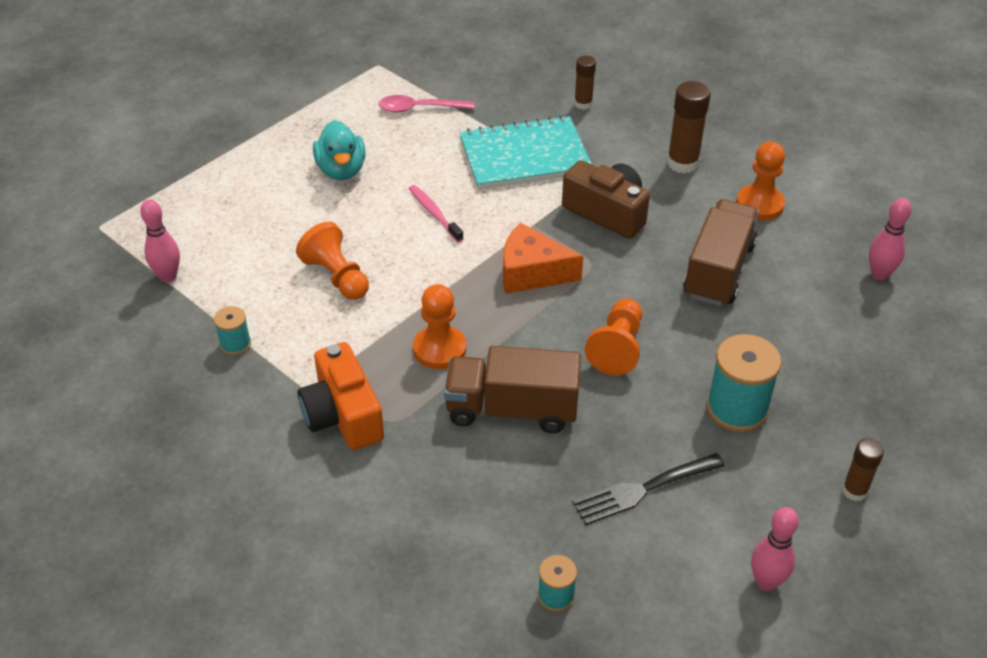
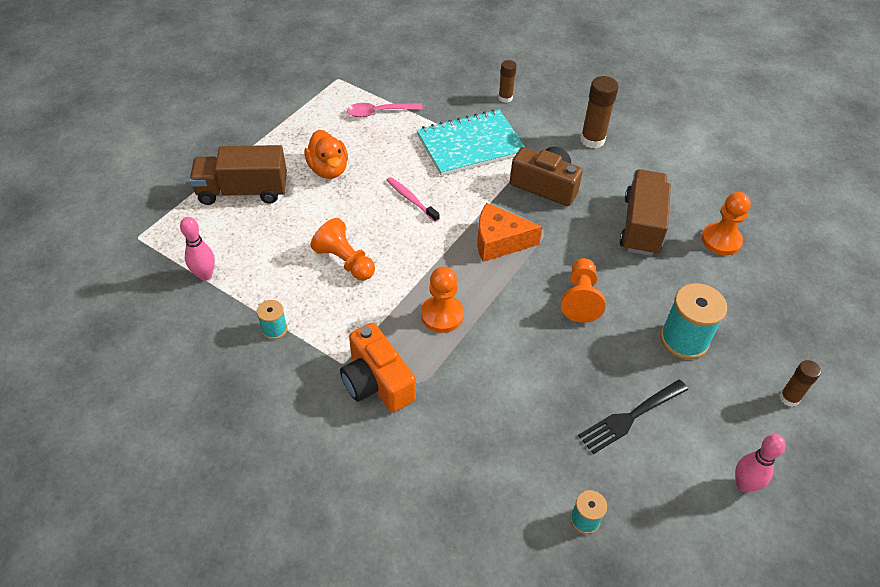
camera: 10 degrees left, 5 degrees up
turquoise duck [313,120,366,180] -> orange duck [304,130,348,179]
brown truck [444,346,581,433] -> brown truck moved to [189,145,287,205]
orange pawn [736,141,785,220] -> orange pawn moved to [701,192,751,255]
pink bowling pin [869,198,911,280] -> none

